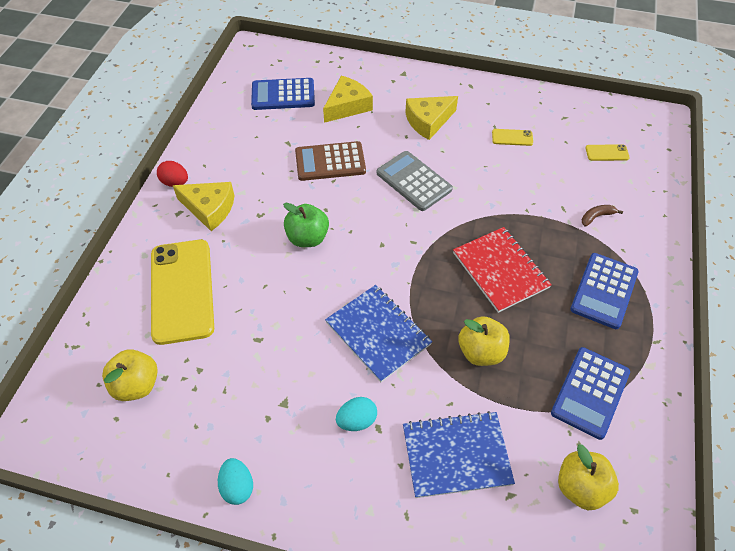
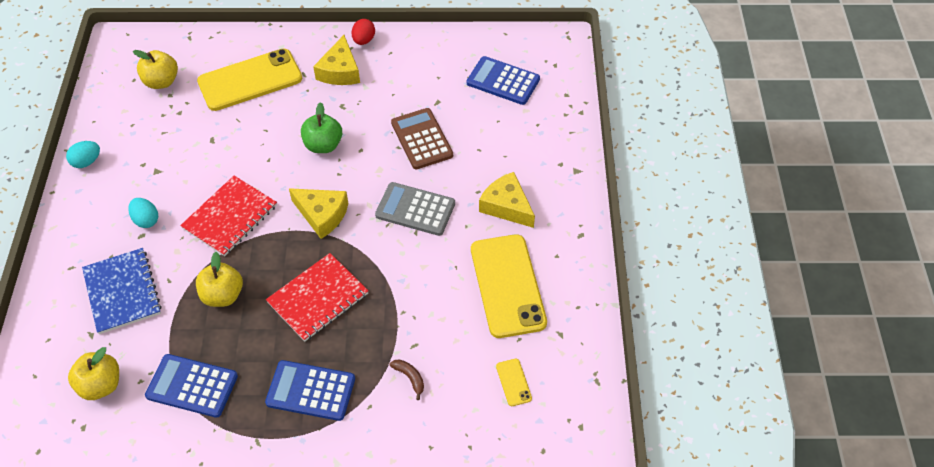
camera: 75 degrees right, 0 degrees up
blue calculator [251,78,315,110] -> blue calculator turned 45 degrees counterclockwise [467,56,540,105]
yellow cheese [323,76,373,123] -> yellow cheese moved to [289,188,348,239]
blue notebook [325,285,432,382] -> red notebook [180,176,277,256]
grey calculator [377,151,453,211] -> grey calculator turned 105 degrees counterclockwise [375,182,455,236]
yellow phone [492,129,533,146] -> yellow phone [471,234,547,338], size x2.47

